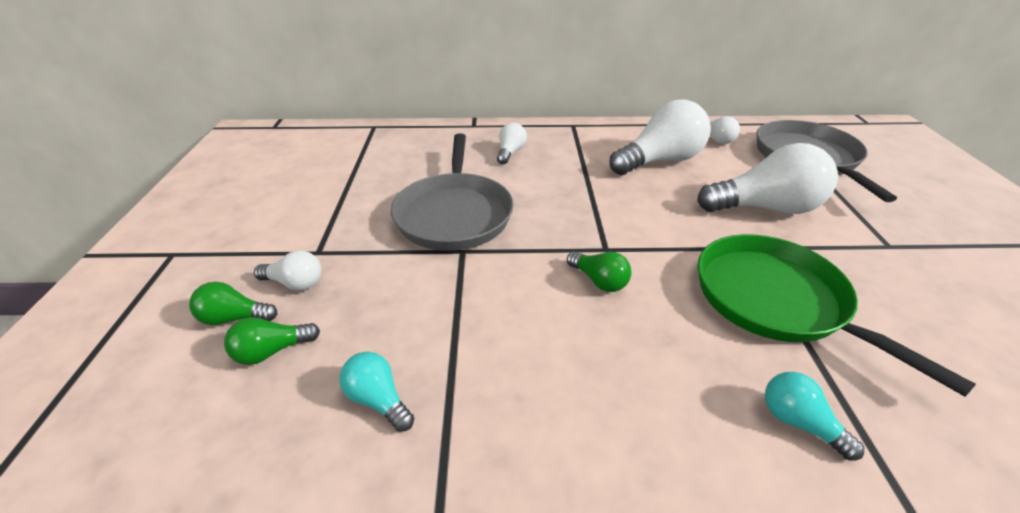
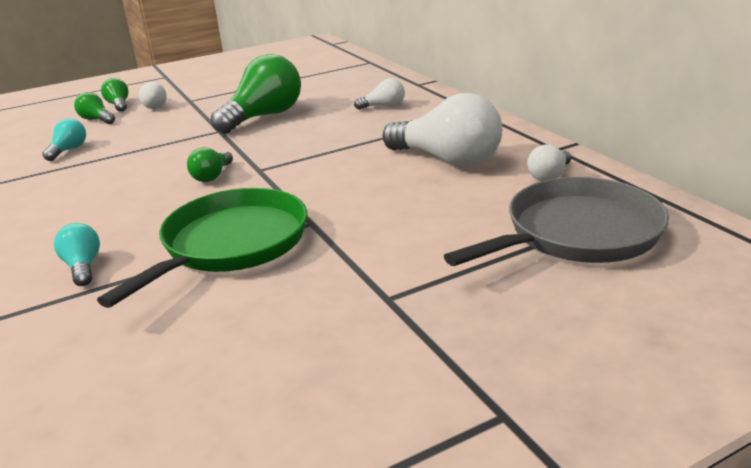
camera: 65 degrees right, 10 degrees down
grey pan [391,133,514,251] -> green light bulb [211,54,301,134]
white light bulb [697,143,838,214] -> none
turquoise light bulb [765,372,864,460] -> turquoise light bulb turned 45 degrees counterclockwise [54,223,100,286]

